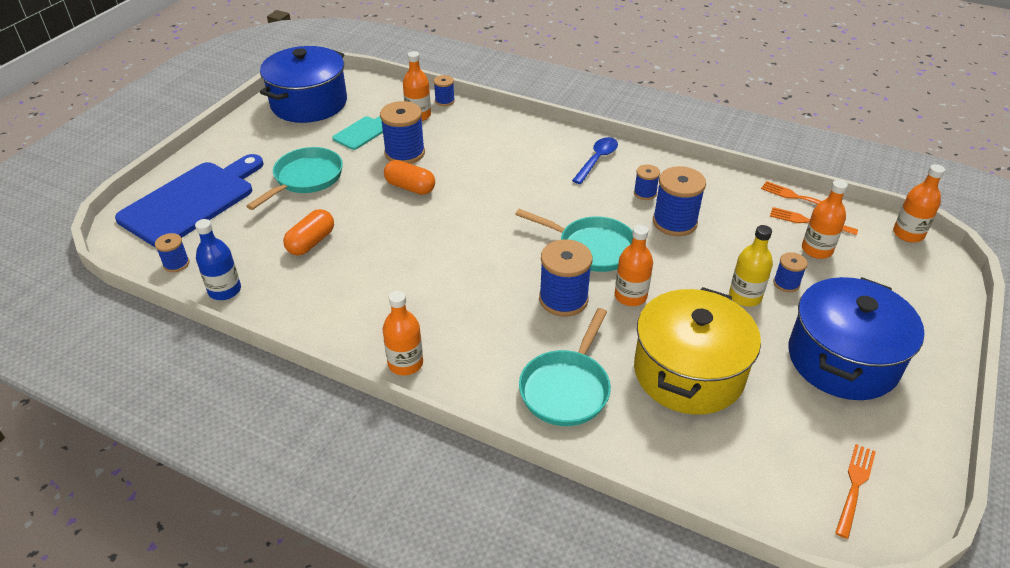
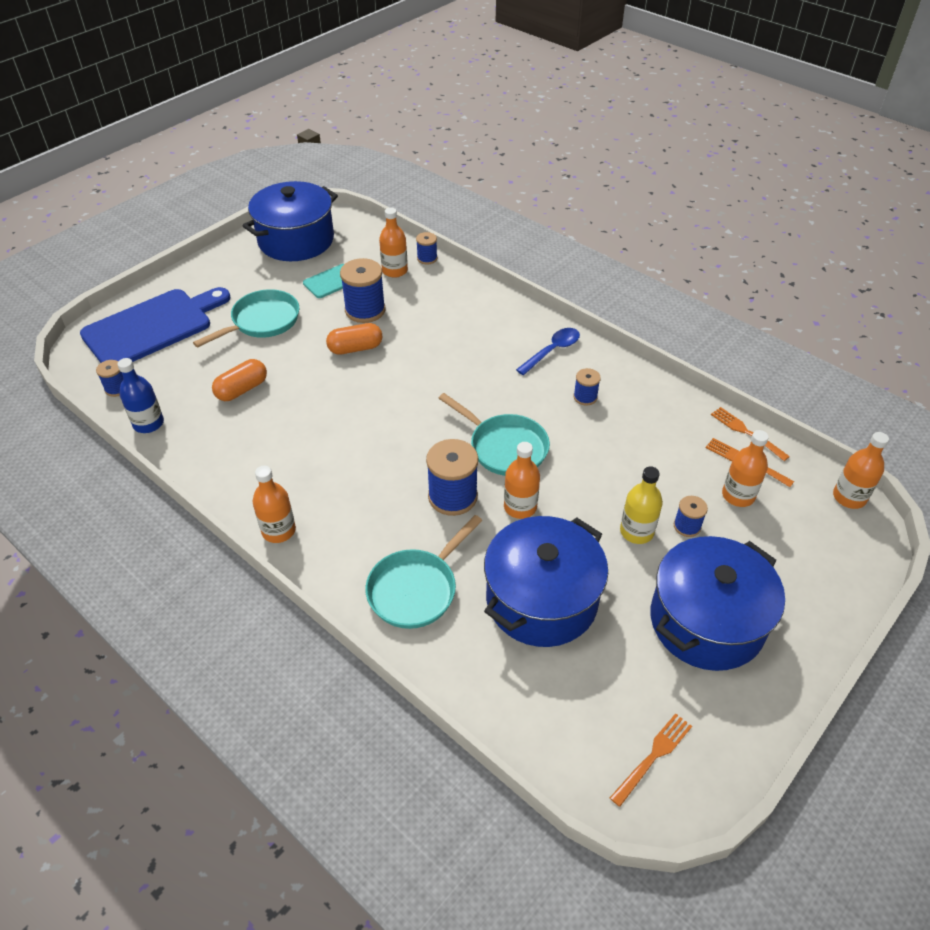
camera: 15 degrees right, 5 degrees up
orange capsule [384,160,435,195] -> orange capsule turned 60 degrees counterclockwise [326,323,382,355]
yellow pot [634,287,761,415] -> blue pot [484,516,608,647]
blue spool [653,166,706,236] -> none

